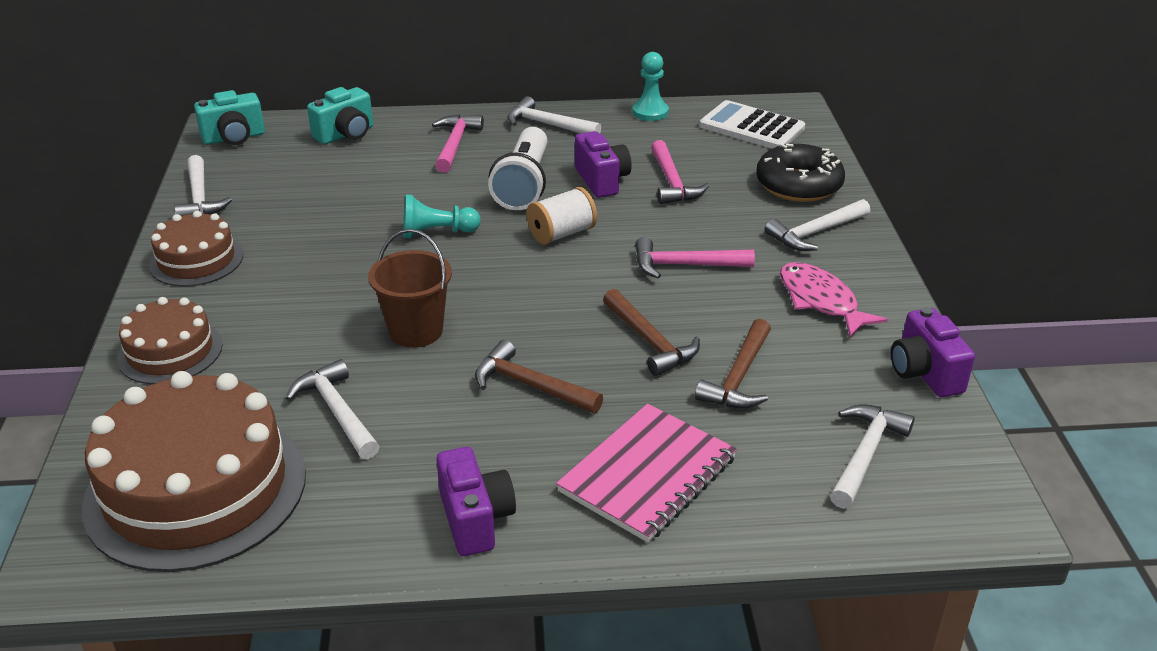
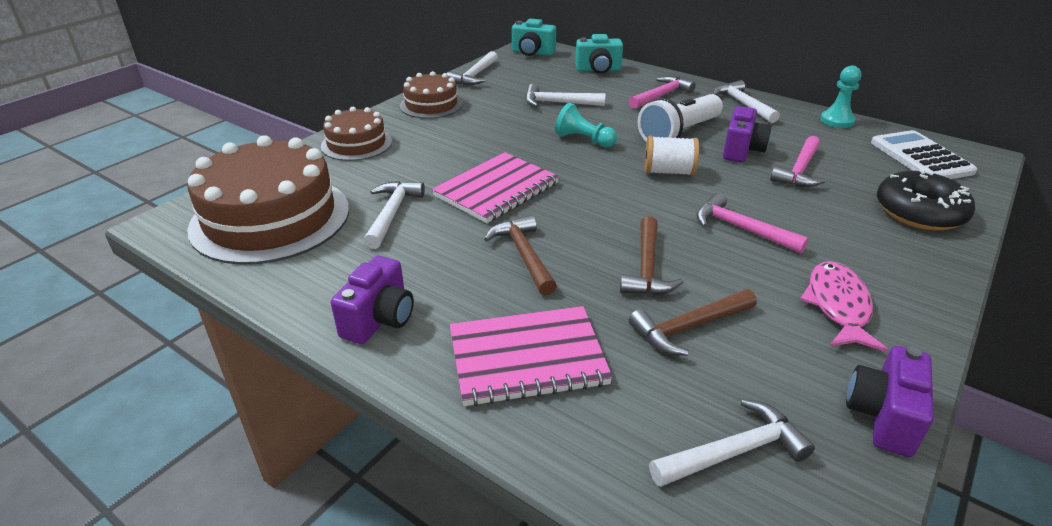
camera: 40 degrees right, 0 degrees up
brown bucket [368,229,452,348] -> pink notebook [432,152,559,223]
white hammer [765,199,870,251] -> white hammer moved to [525,84,606,107]

